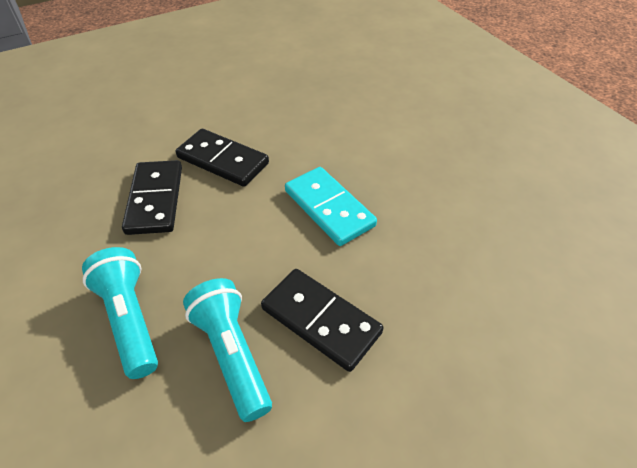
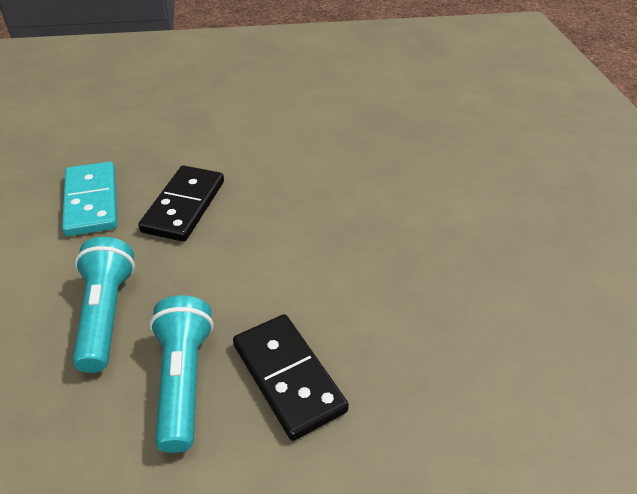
camera: 20 degrees right, 5 degrees down
black domino [176,129,269,187] -> none
turquoise domino [285,167,377,246] -> turquoise domino moved to [62,162,117,236]

